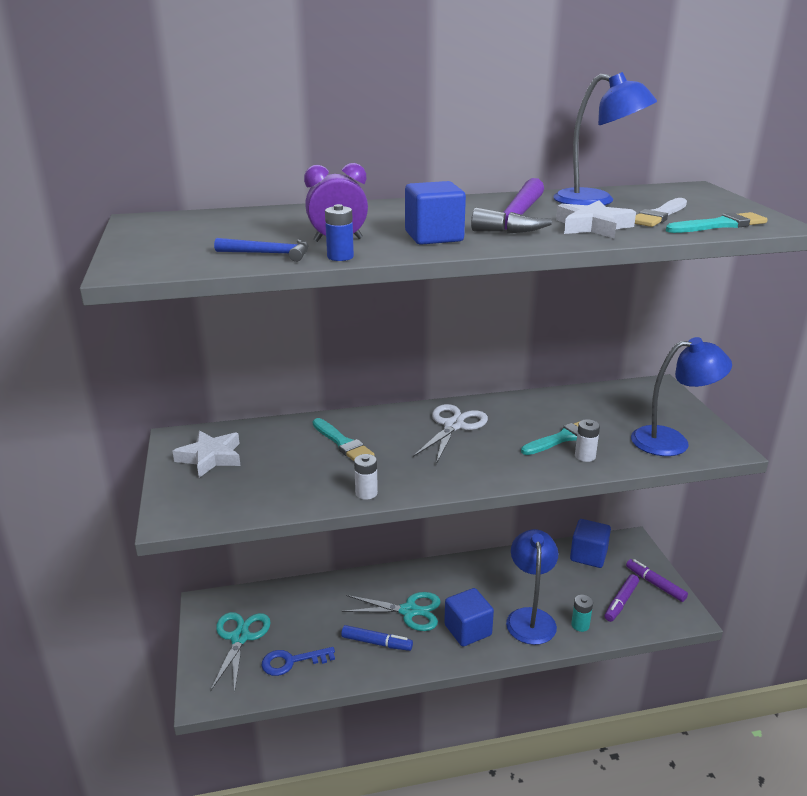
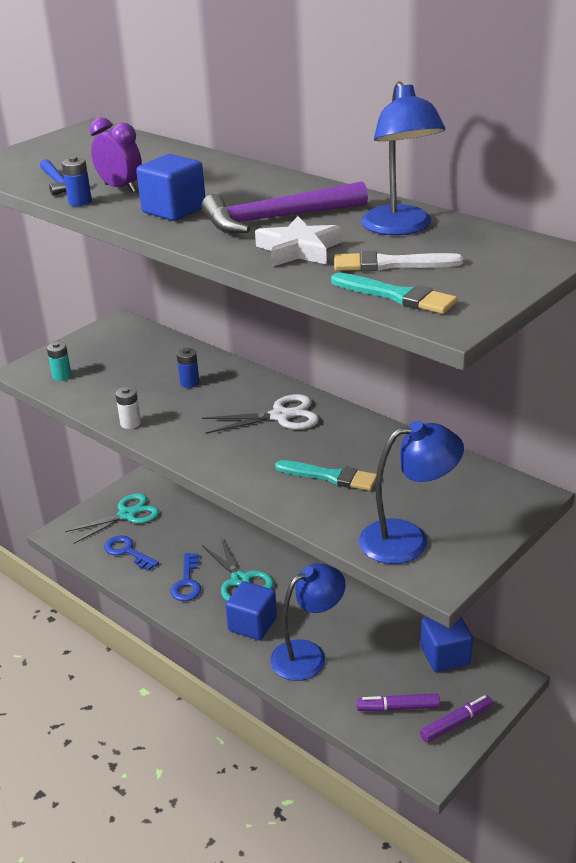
camera: 55 degrees right, 5 degrees up
white star [172,430,241,478] -> none
turquoise brush [313,418,375,461] -> blue battery [177,348,199,388]
blue marker [341,625,413,651] -> blue key [171,553,201,601]
turquoise battery [571,595,593,632] -> turquoise battery moved to [47,342,72,381]
white battery [575,419,600,462] -> none
purple marker [626,559,688,602] -> purple marker turned 45 degrees clockwise [420,695,493,743]
blue lamp [631,337,732,456] -> blue lamp turned 60 degrees counterclockwise [359,421,464,564]

